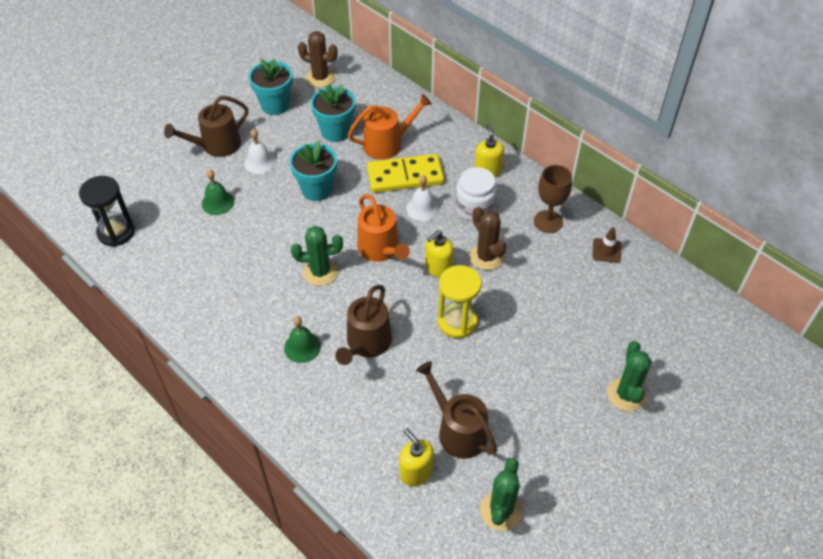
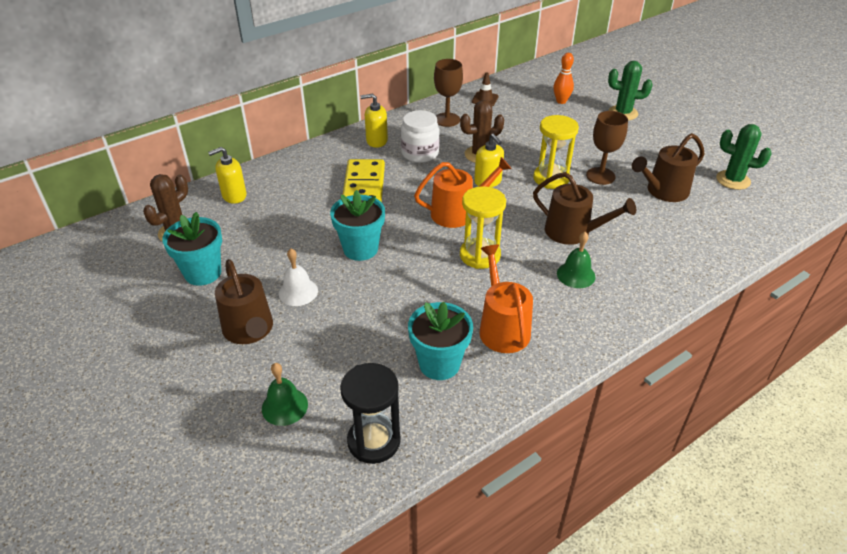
camera: 80 degrees left, 10 degrees down
green bell [202,169,234,215] -> green bell moved to [262,363,308,426]
green cactus [291,226,343,286] -> yellow hourglass [460,186,506,269]
turquoise flower pot [311,85,356,142] -> turquoise flower pot moved to [408,302,473,380]
orange watering can [348,94,432,160] -> orange watering can moved to [479,244,533,353]
yellow soap dispenser [399,428,434,486] -> yellow soap dispenser moved to [208,147,246,204]
white bell [406,175,439,221] -> none
none -> orange bowling pin [553,53,574,104]
none -> brown goblet [586,111,628,185]

